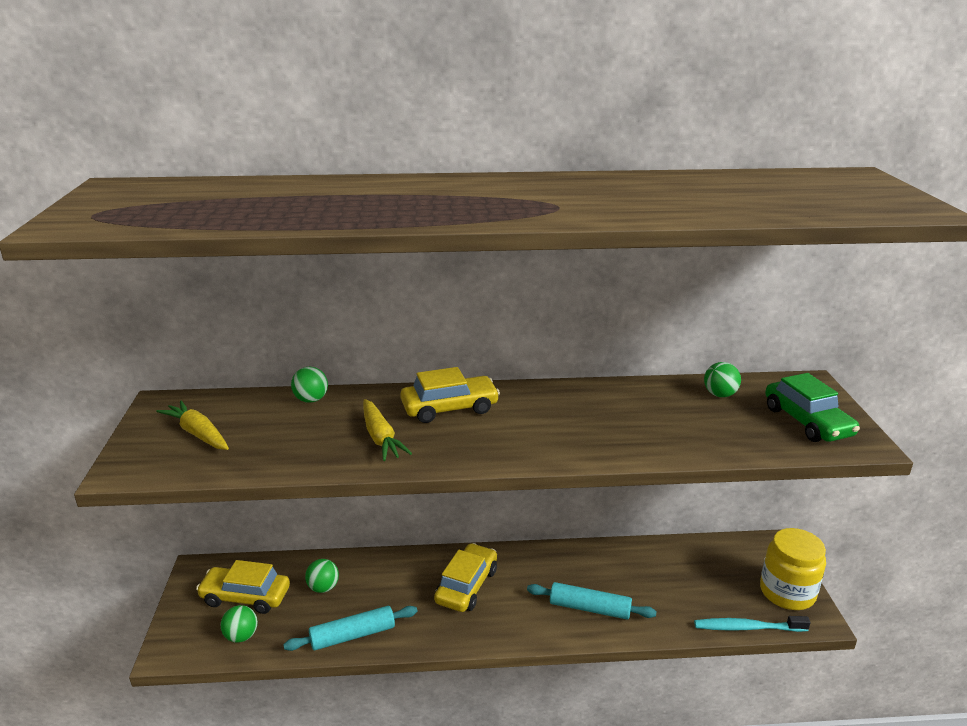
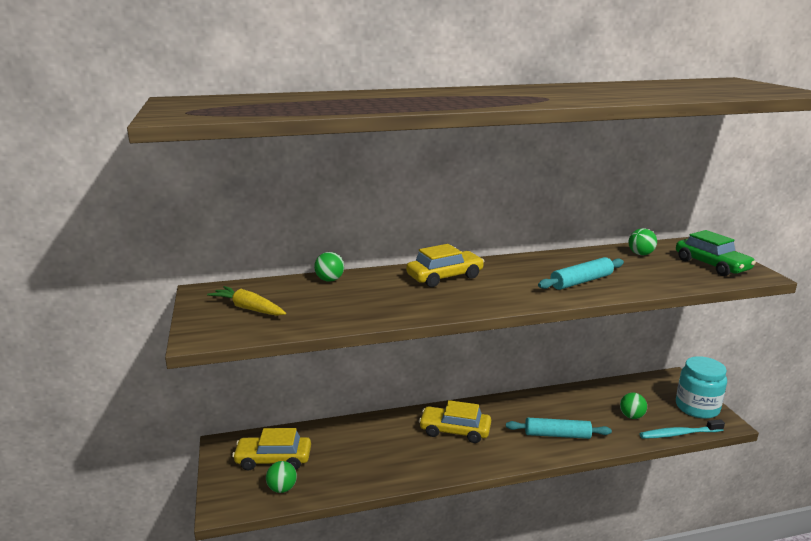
camera: 10 degrees left, 5 degrees down
turquoise rolling pin [283,606,418,651] -> turquoise rolling pin moved to [538,257,624,290]
green ball [305,559,339,593] -> green ball moved to [620,393,647,419]
yellow carrot [363,399,412,461] -> none
yellow car [434,543,497,612] -> yellow car turned 90 degrees counterclockwise [419,400,491,443]
yellow jar [760,528,826,610] -> turquoise jar [676,356,727,419]

